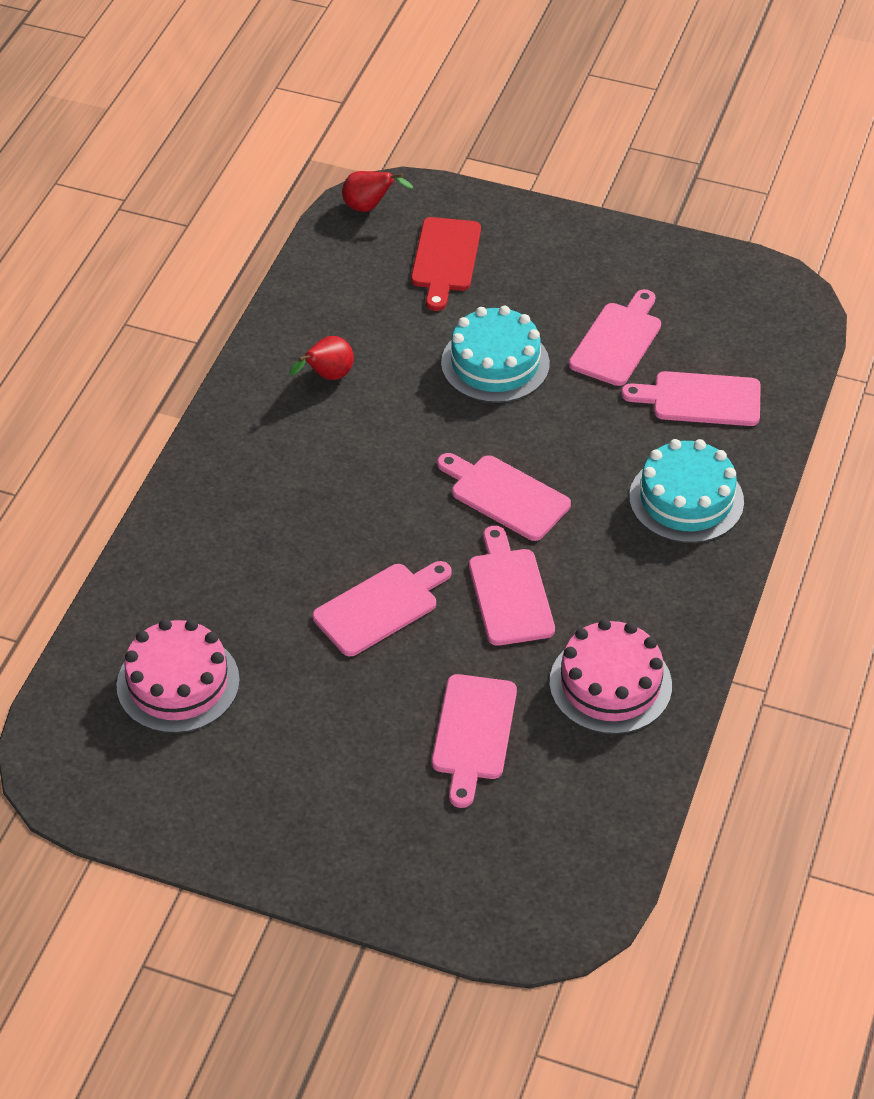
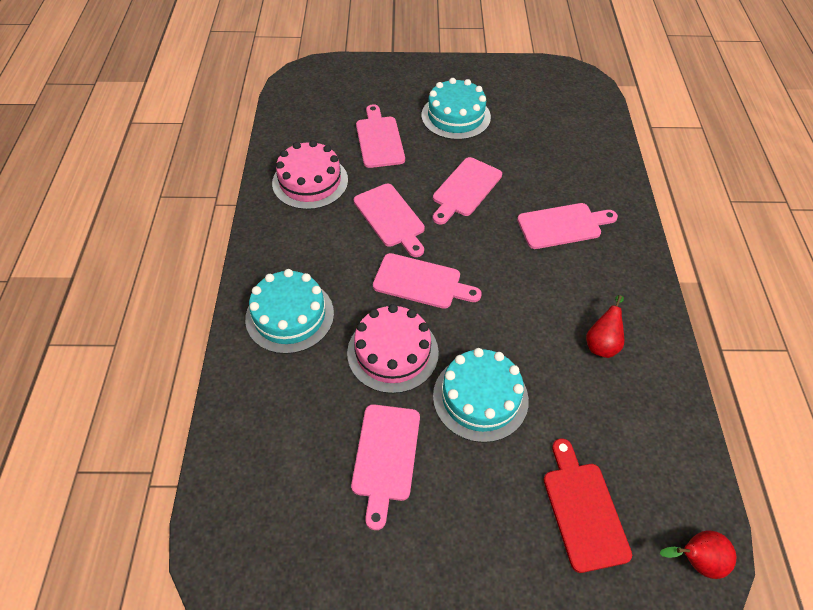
camera: 160 degrees right, 5 degrees up
pink cake [116,619,240,733] -> pink cake moved to [347,304,439,394]
pink cutting board [621,371,761,426] -> pink cutting board moved to [517,203,618,249]
none -> turquoise cake [422,78,491,140]

